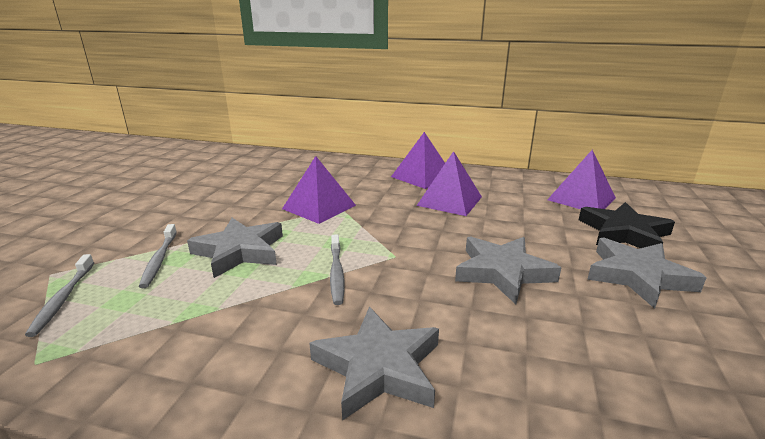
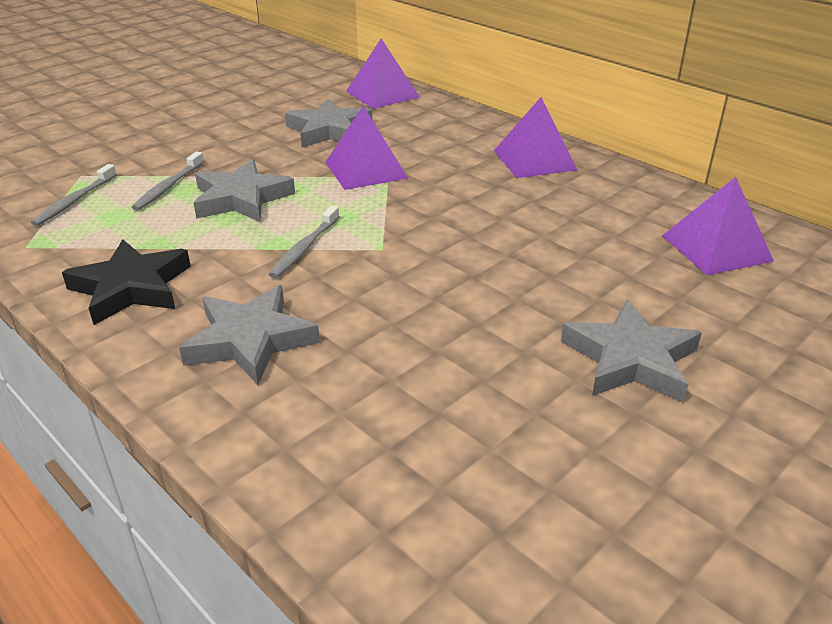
camera: 30 degrees right, 10 degrees up
purple pyramid [417,151,482,216] -> purple pyramid moved to [346,39,420,109]
grey star [455,236,561,304] -> grey star moved to [285,98,372,147]
black star [579,202,675,248] -> black star moved to [62,239,191,325]

